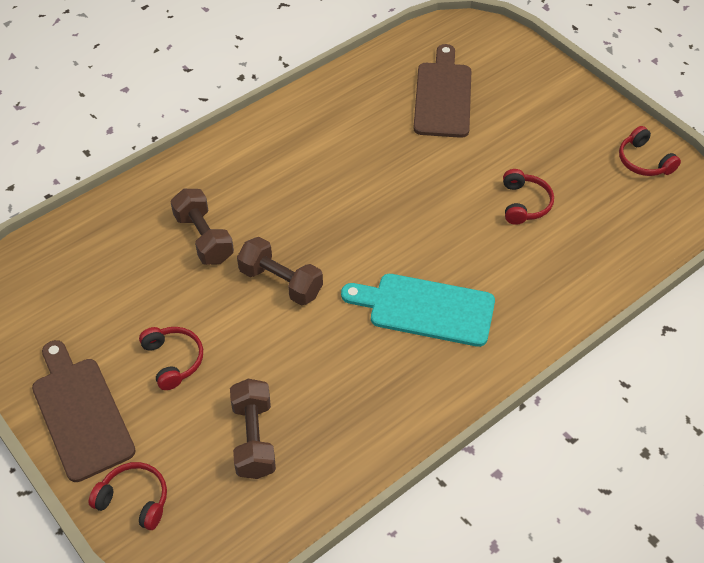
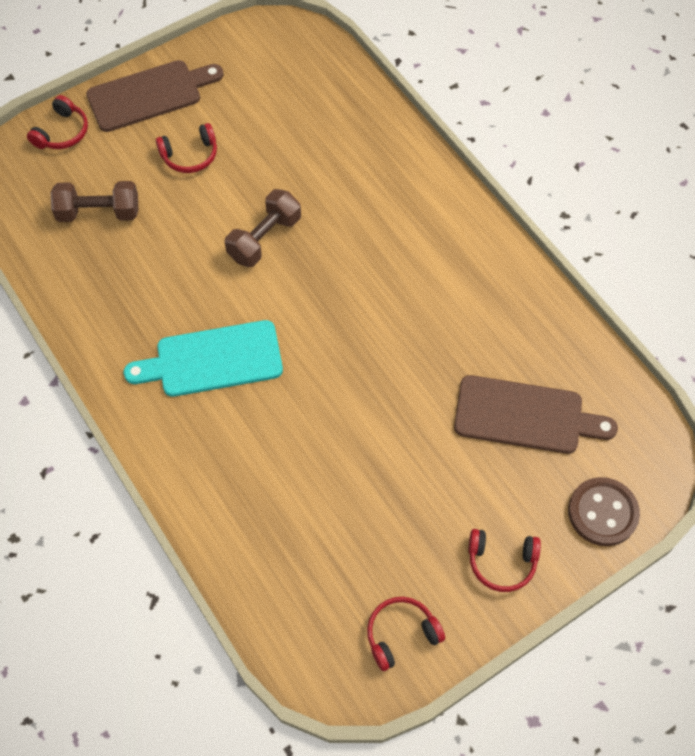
camera: 95 degrees right, 10 degrees up
brown dumbbell [170,189,234,265] -> none
turquoise cutting board [341,274,495,347] -> turquoise cutting board turned 120 degrees counterclockwise [124,320,283,397]
red headphones [503,169,554,225] -> red headphones moved to [469,529,541,592]
none -> brown button [568,477,640,546]

